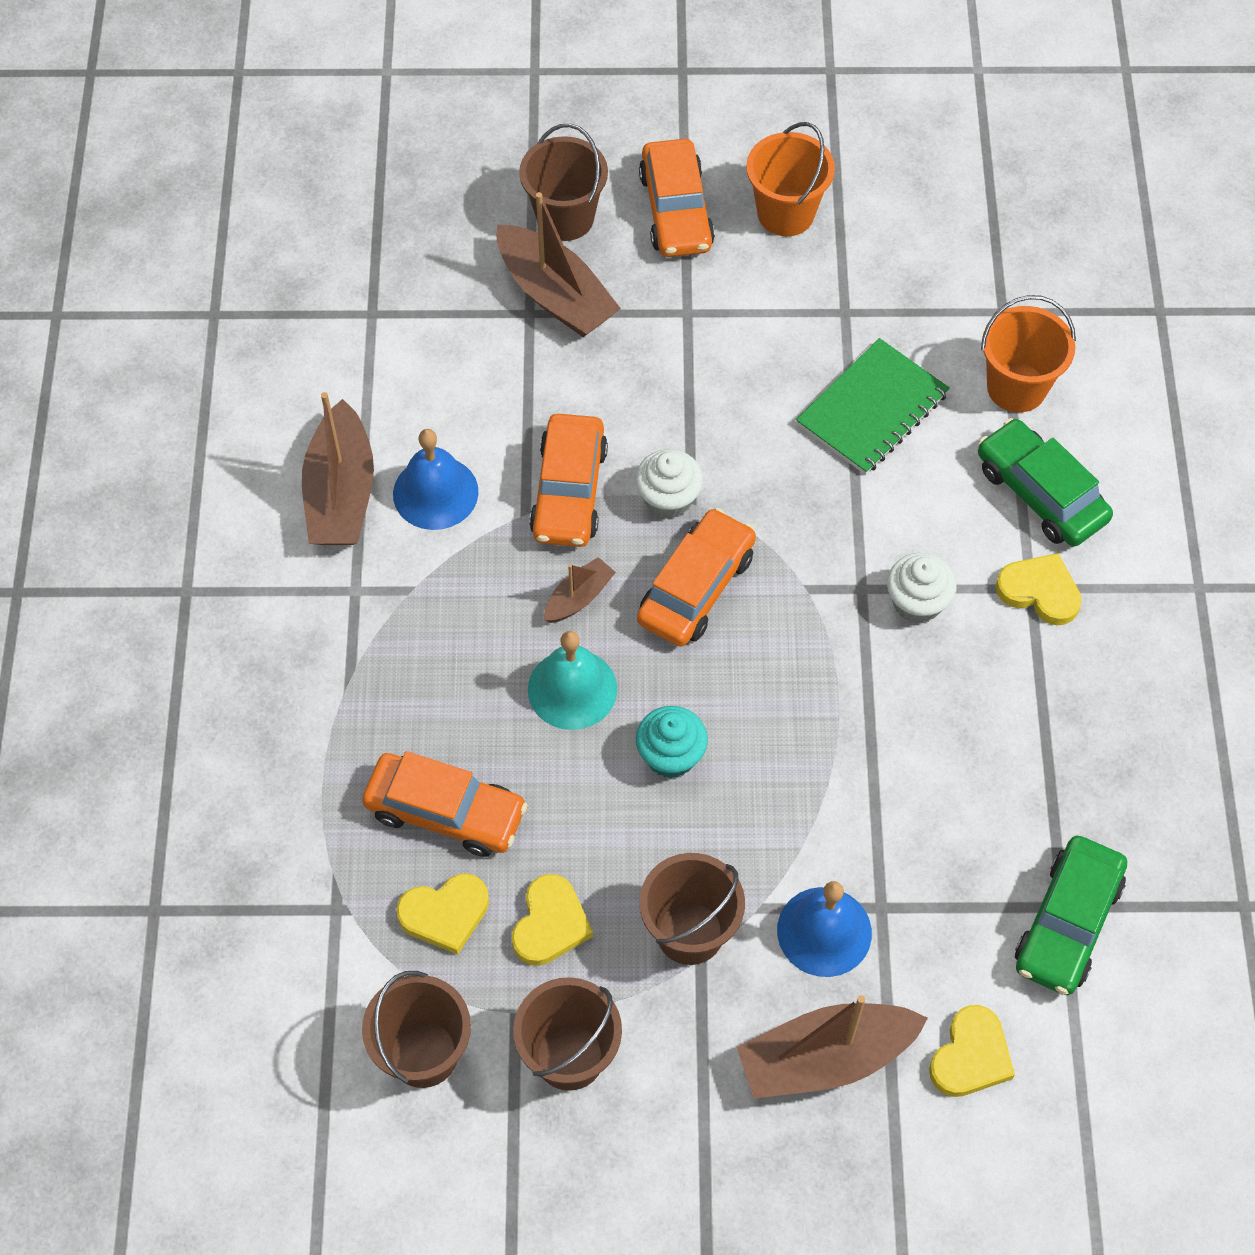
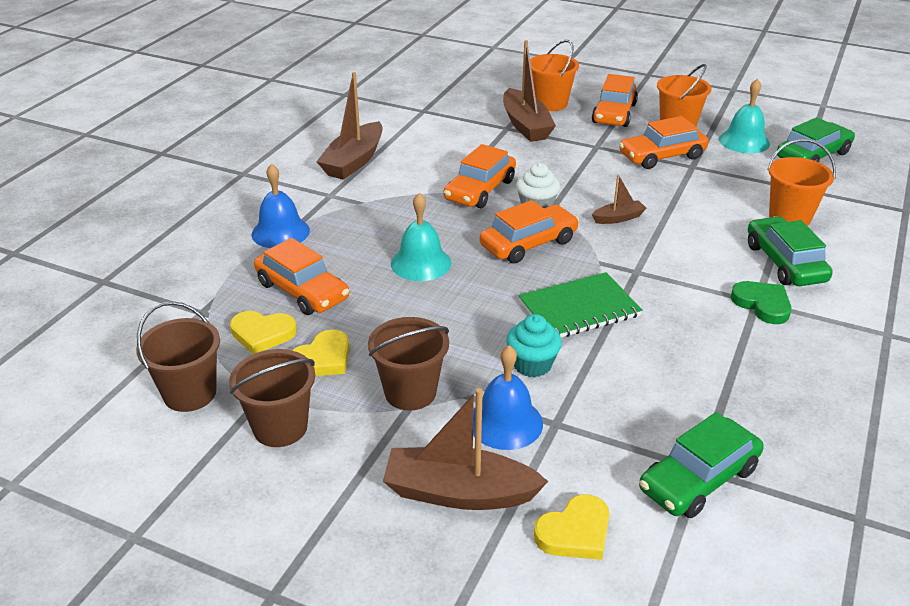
camera: 25 degrees right, 25 degrees down
blue bell [393,429,478,530] -> blue bell moved to [251,163,310,248]
brown bucket [519,124,608,241] -> orange bucket [530,40,579,111]
brown boat [544,557,616,623] -> brown boat moved to [592,175,646,224]
turquoise cupcake [636,706,708,778] -> turquoise cupcake moved to [506,314,562,377]
green notebook [796,338,950,475] -> green notebook moved to [518,272,642,337]
white cupcake [887,553,957,624] -> none
yellow heart [996,553,1082,625] -> green heart [730,281,792,324]
none -> orange car [619,116,709,169]
none -> turquoise bell [719,79,770,153]
none -> green car [777,117,855,162]

